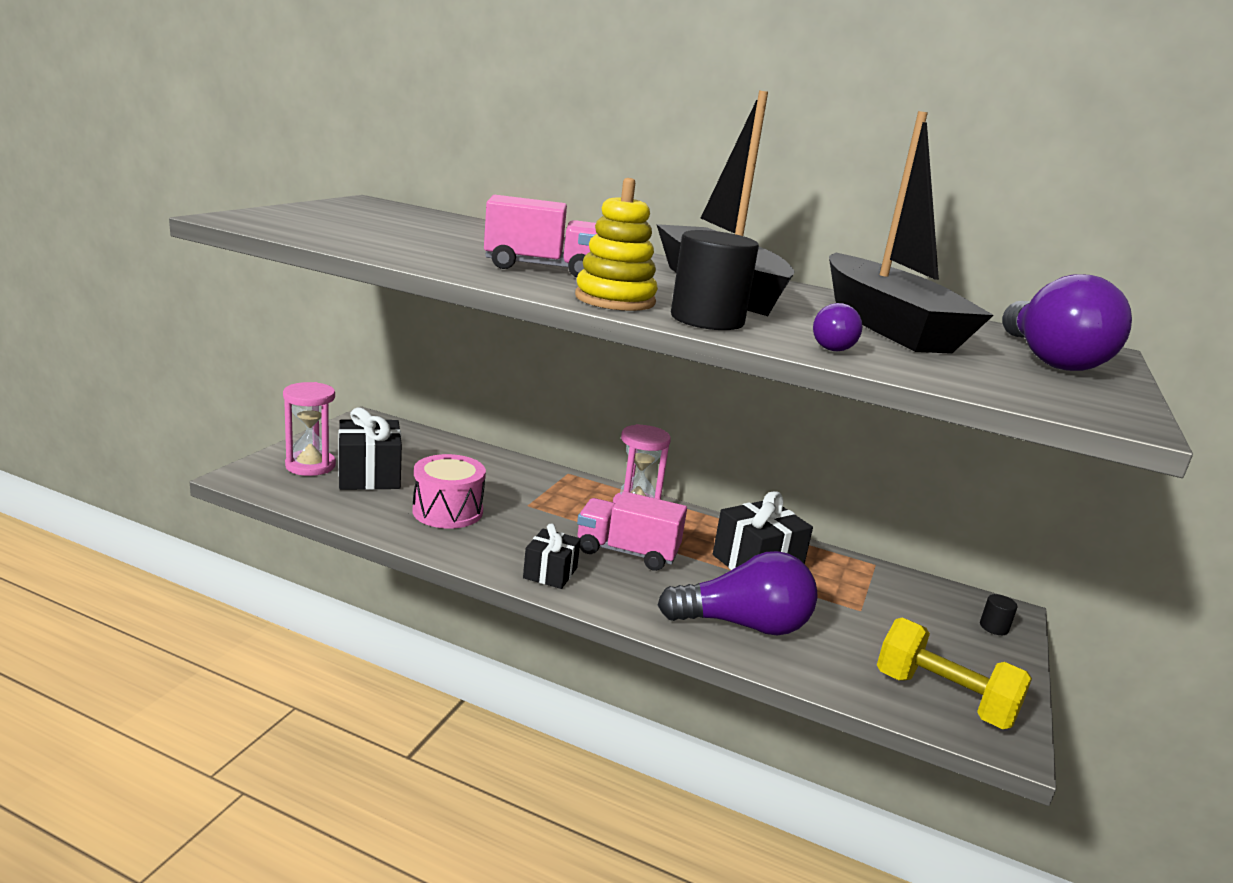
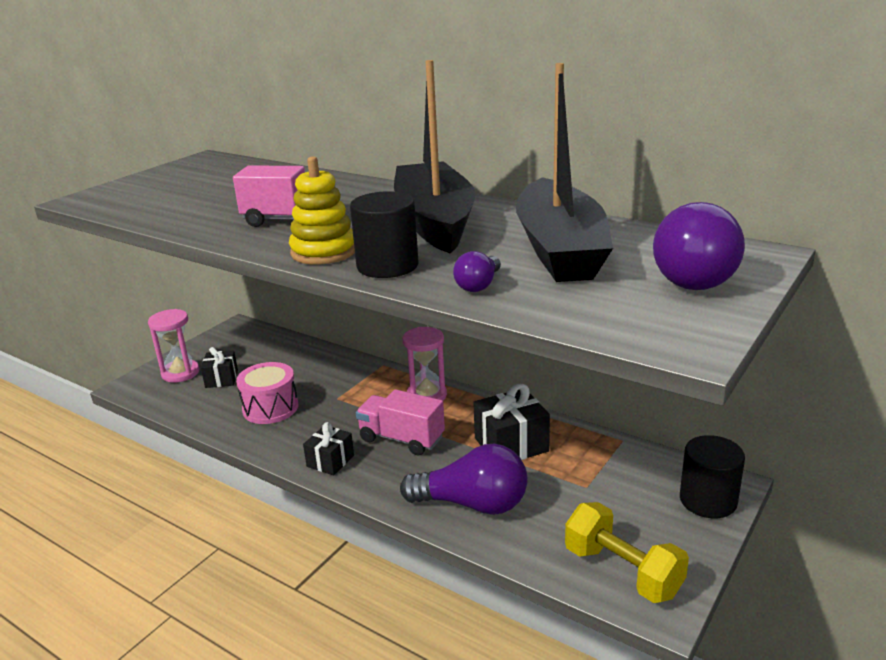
camera: 15 degrees right, 5 degrees up
black gift [338,408,402,490] -> black gift [201,347,238,388], size x0.62
black cylinder [980,594,1017,635] -> black cylinder [680,435,745,518], size x2.21

